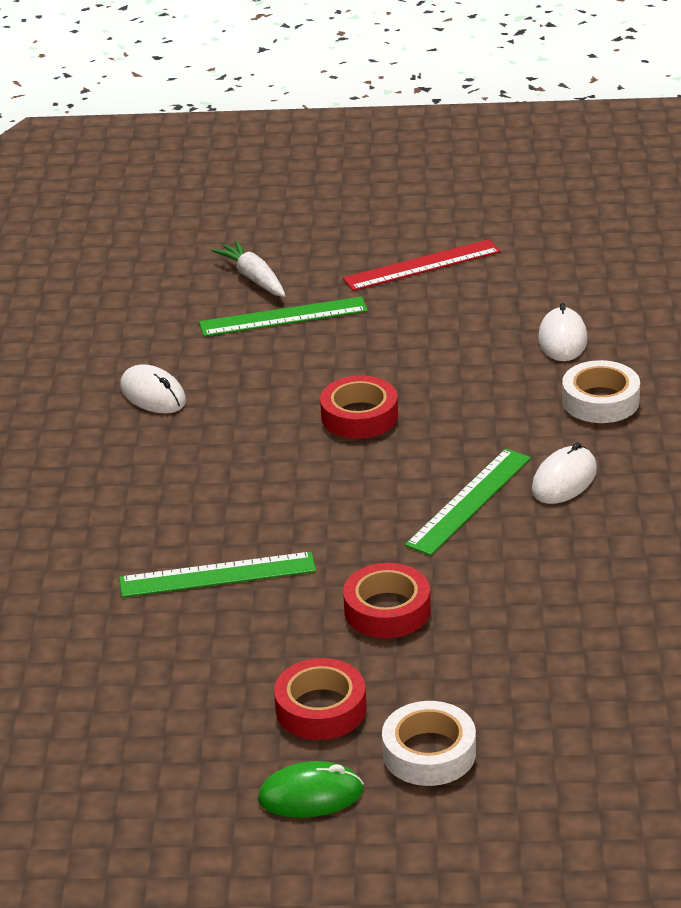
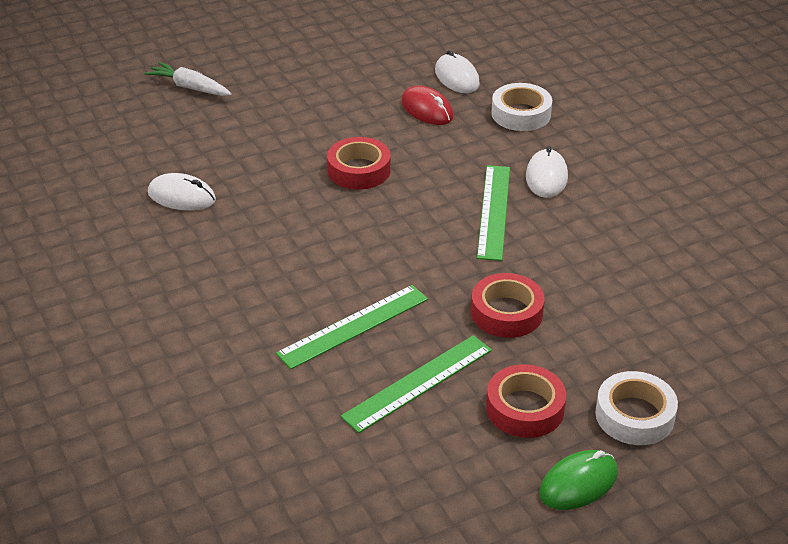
camera: 30 degrees left, 5 degrees up
green ruler [199,297,368,337] -> green ruler moved to [341,335,492,433]
red ruler [343,239,501,291] -> none
none -> red mouse [401,85,454,125]

